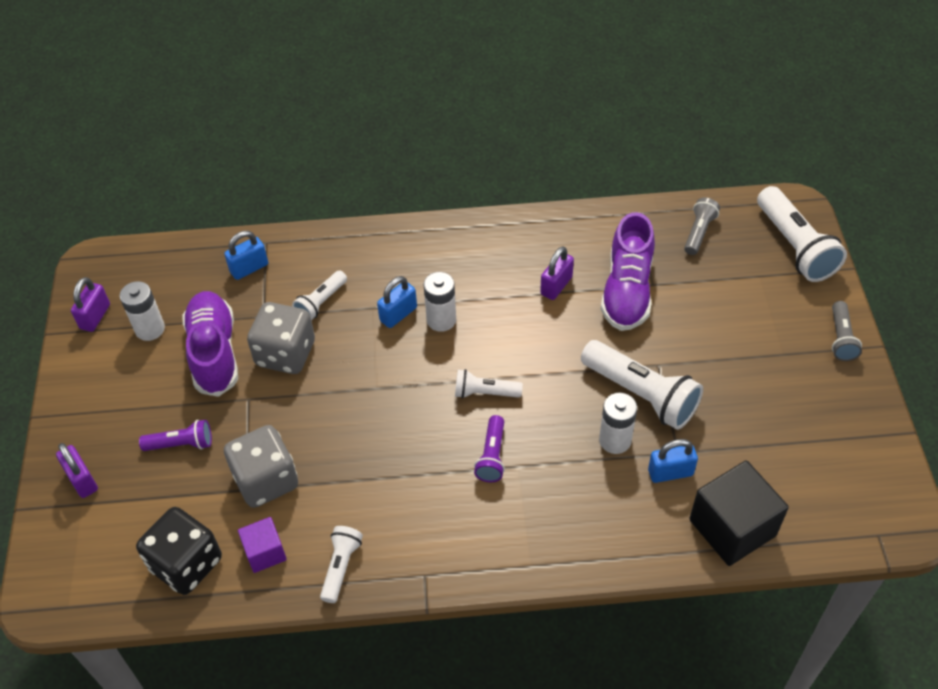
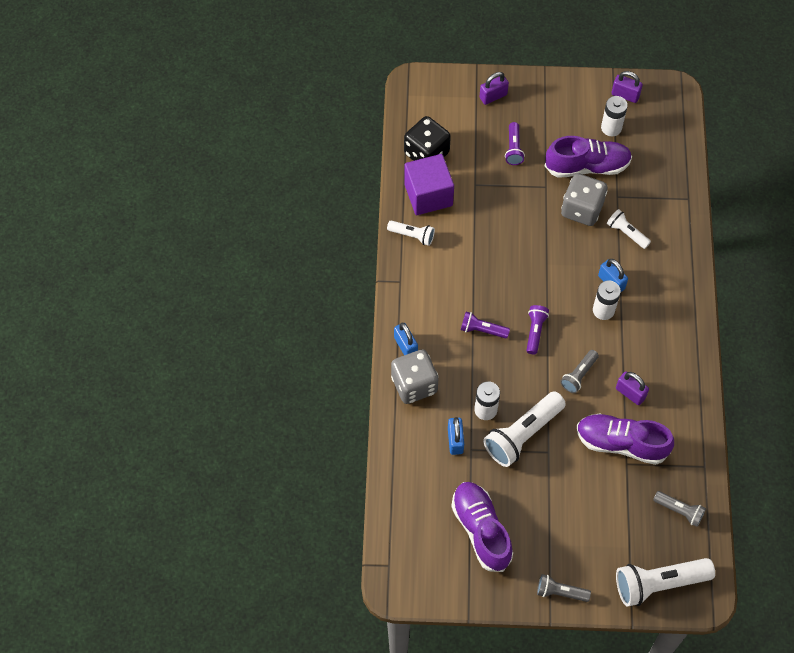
camera: 95 degrees right, 10 degrees up
blue padlock [224,231,268,280] -> blue padlock moved to [394,323,418,355]
grey dice [224,425,298,508] -> grey dice moved to [391,349,438,404]
purple cube [238,517,287,573] -> purple cube [404,154,454,215], size x1.81
white flashlight [455,369,523,399] -> purple flashlight [526,305,549,355]
black cube [689,460,789,566] -> none
none -> purple shoe [451,482,513,572]
none -> grey flashlight [560,350,599,393]

